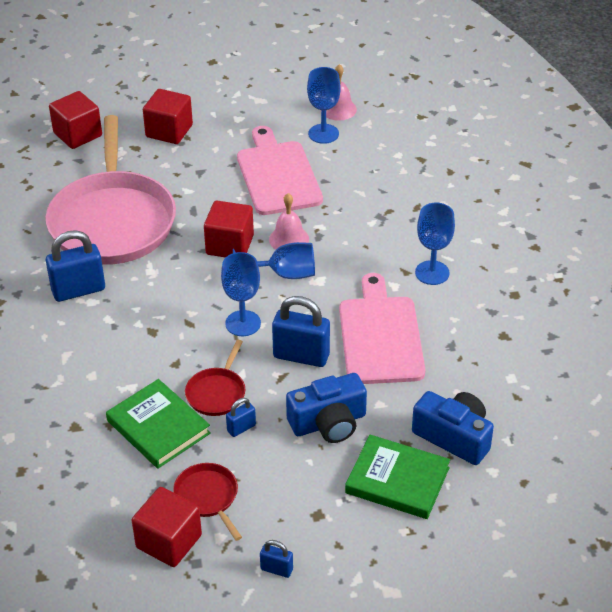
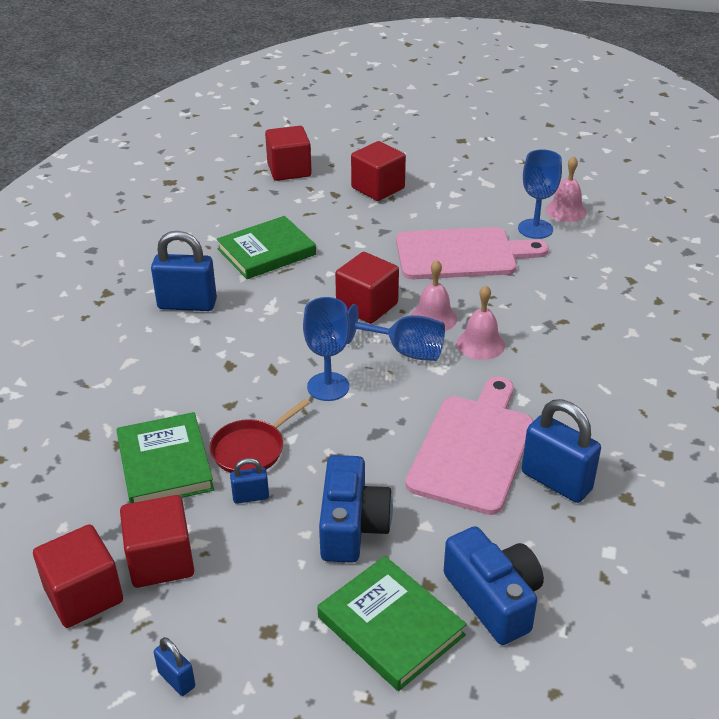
camera: 25 degrees right, 5 degrees down
pink pan [45,115,176,265] -> green book [217,216,316,279]
red pan [173,463,242,541] -> red cube [120,495,194,588]
pink cutting board [237,126,323,215] -> pink cutting board turned 75 degrees clockwise [396,227,549,279]
blue padlock [272,296,330,367] -> blue padlock moved to [522,399,601,503]
blue camera [286,373,367,443] -> blue camera turned 90 degrees counterclockwise [319,455,393,563]
blue goblet [415,203,455,285] -> none
none -> pink bell [457,285,505,360]

